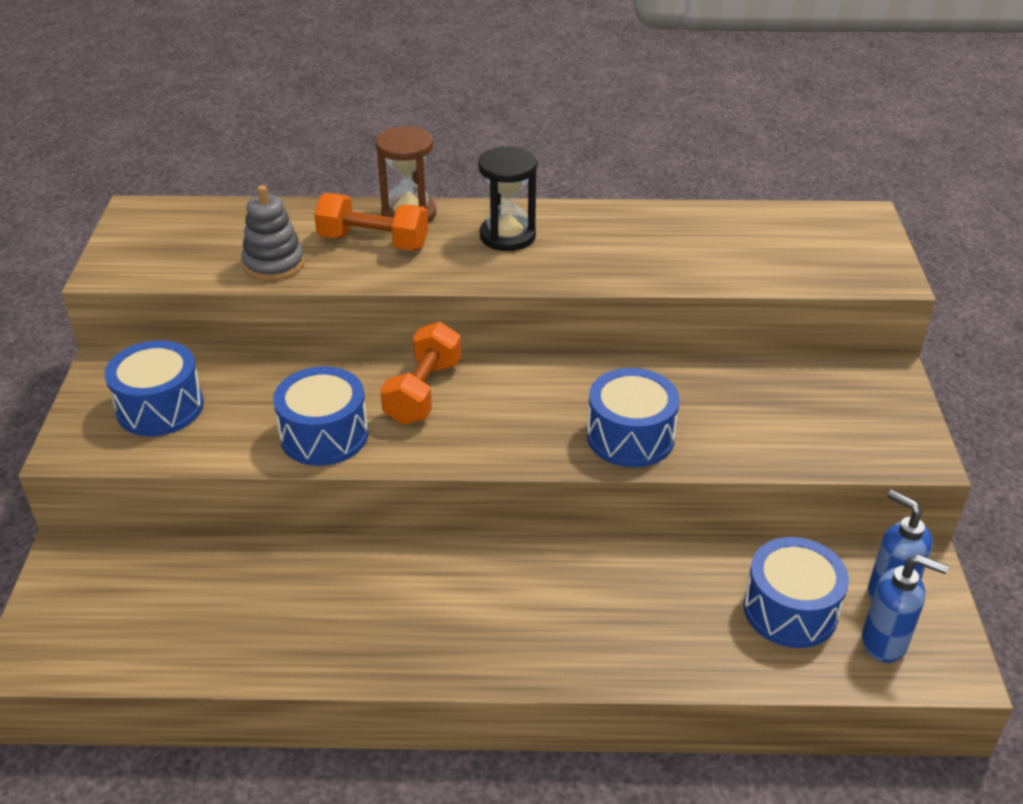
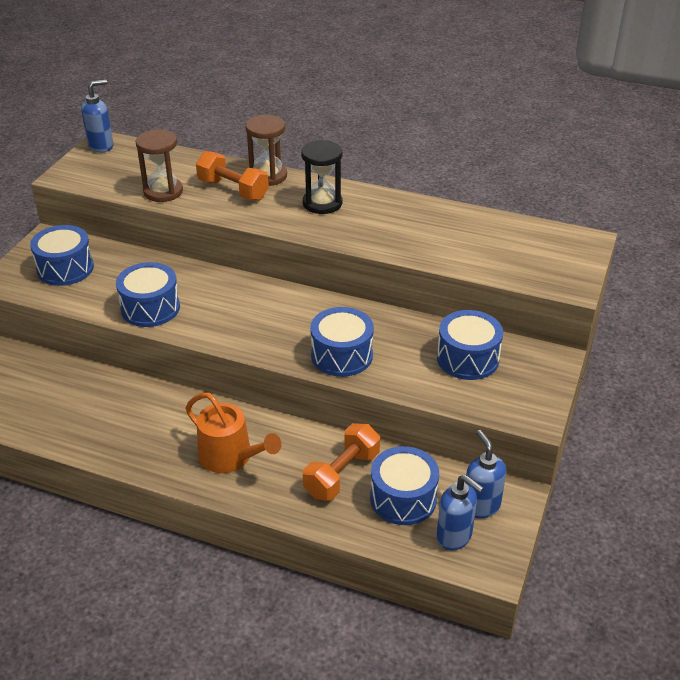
camera: 20 degrees right, 0 degrees up
grey stacking toy [242,185,305,281] -> brown hourglass [136,129,183,202]
orange dumbbell [380,322,461,425] -> orange dumbbell moved to [303,423,380,501]
none -> blue soap dispenser [81,80,113,152]
none -> orange watering can [185,393,281,473]
none -> blue drum [437,310,503,380]

